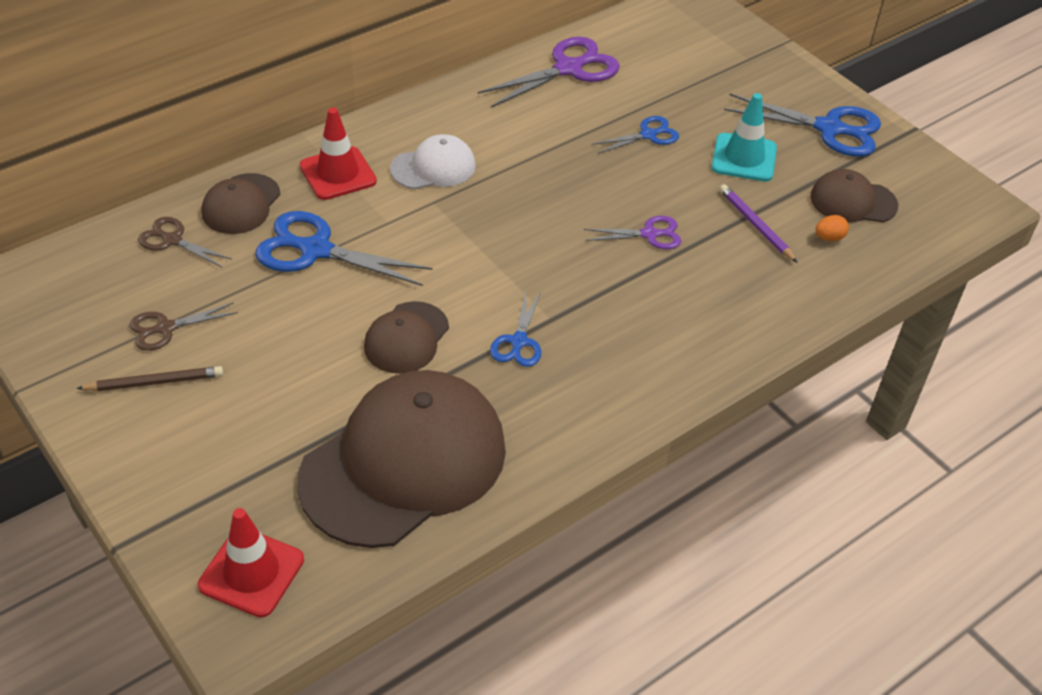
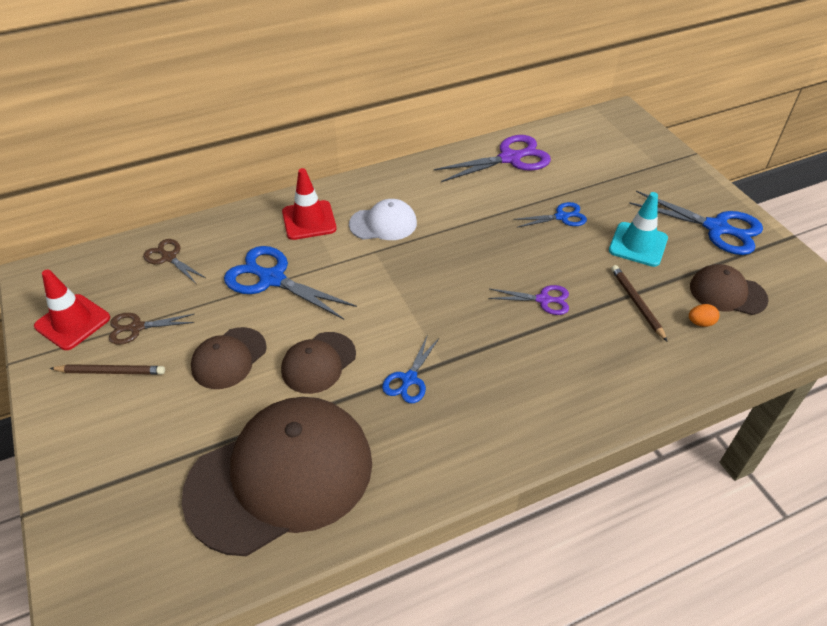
camera: 15 degrees right, 0 degrees up
red traffic cone [198,508,304,618] -> red traffic cone moved to [34,270,110,350]
brown cap [202,173,280,234] -> brown cap moved to [191,327,267,389]
purple pencil [719,184,798,263] -> brown pencil [611,265,668,342]

